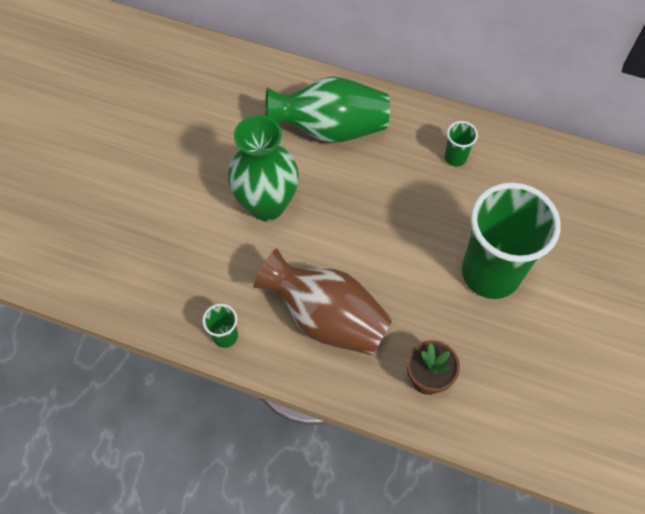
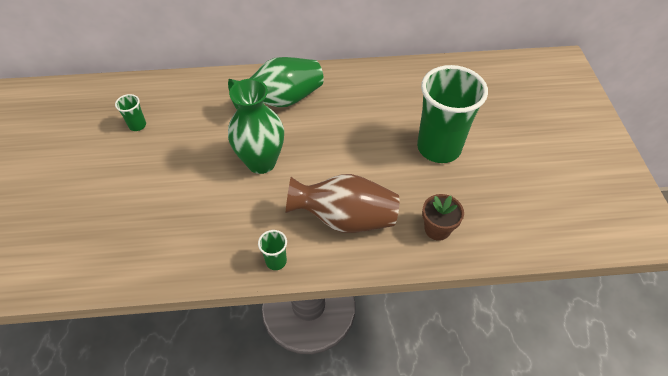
camera: 25 degrees left, 10 degrees down
green cup [445,121,478,167] -> green cup moved to [115,94,146,131]

